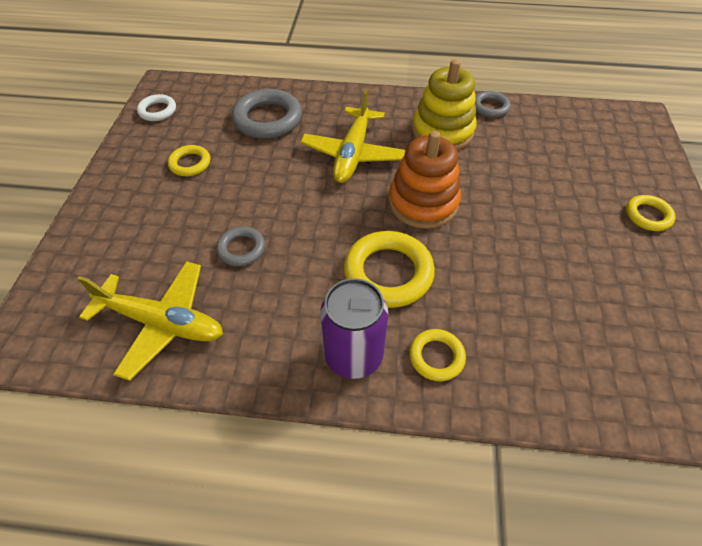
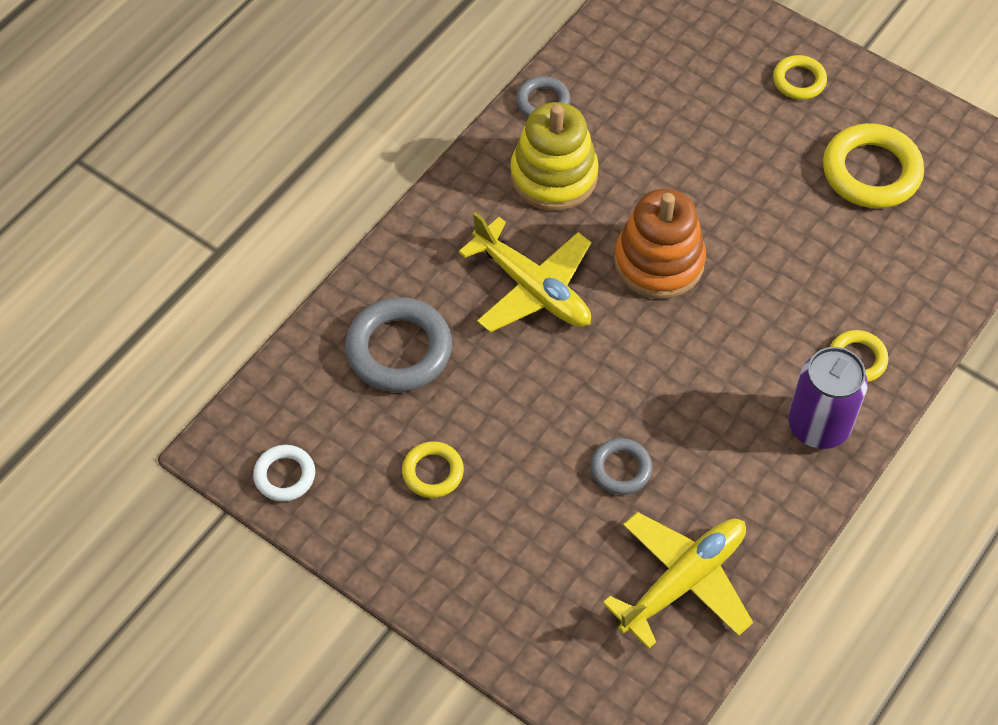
camera: 60 degrees left, 5 degrees up
yellow ring [344,231,435,308] -> yellow ring moved to [823,123,924,208]

